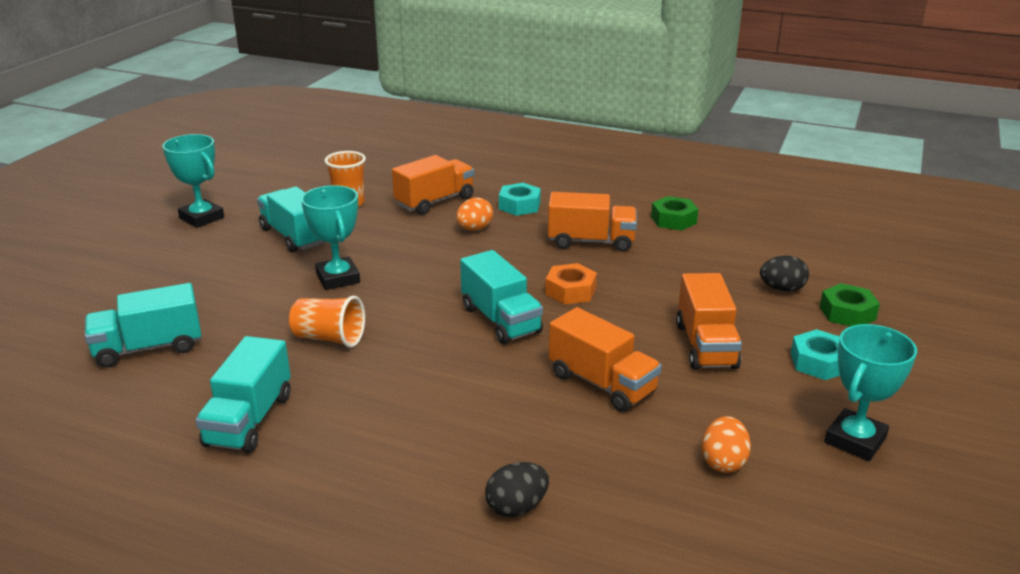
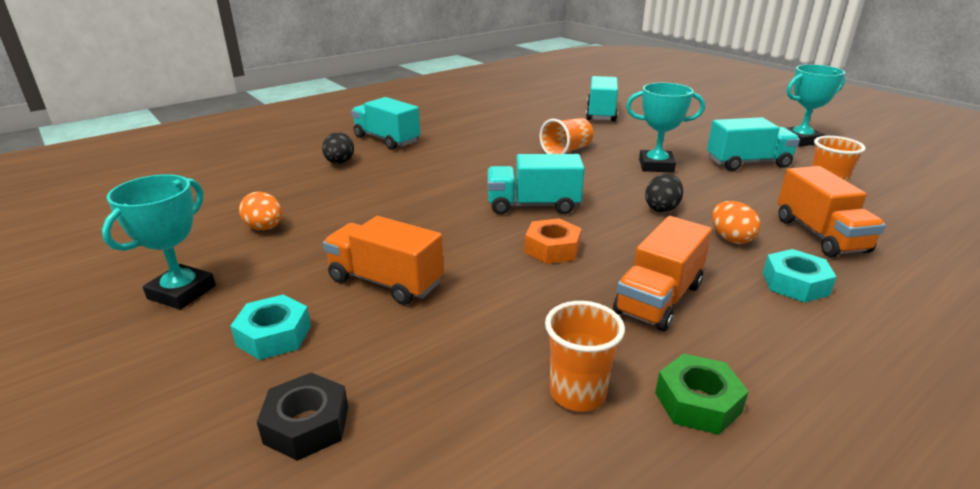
camera: 120 degrees right, 0 degrees up
turquoise truck [195,336,291,453] -> turquoise truck moved to [351,97,420,150]
orange truck [549,307,662,412] -> none
black egg [760,255,809,292] -> black egg moved to [645,174,683,212]
green nut [820,283,880,327] -> black nut [257,373,348,461]
turquoise trophy [824,324,917,461] -> turquoise trophy turned 45 degrees clockwise [102,174,216,310]
none -> orange cup [545,301,625,412]

